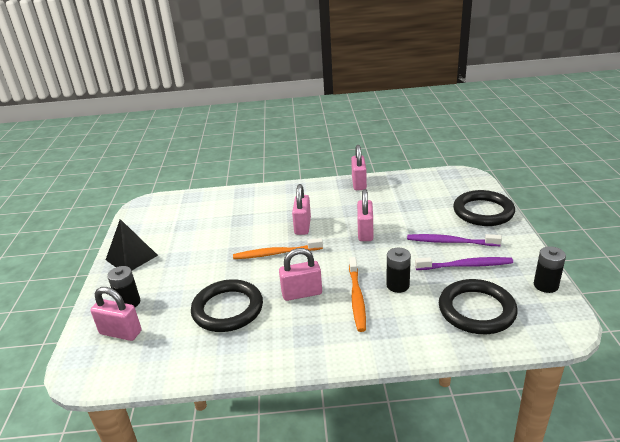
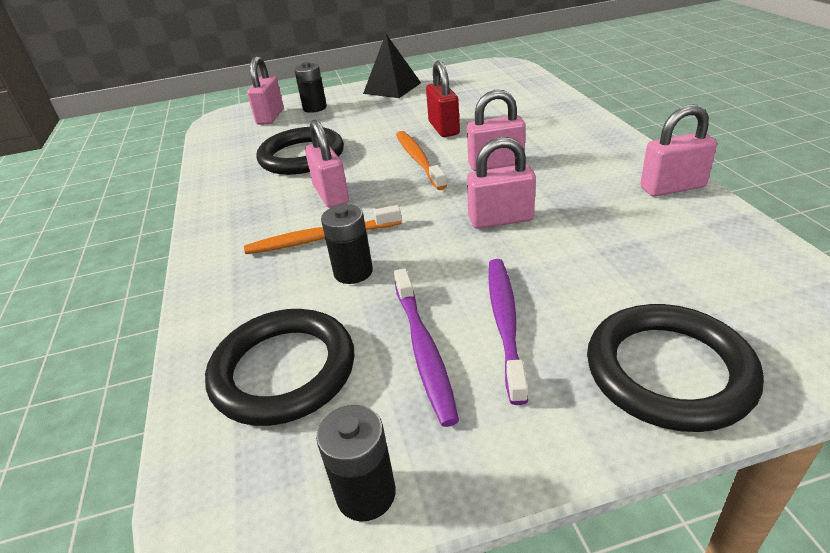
camera: 80 degrees right, 5 degrees up
none -> red padlock [426,61,460,137]

